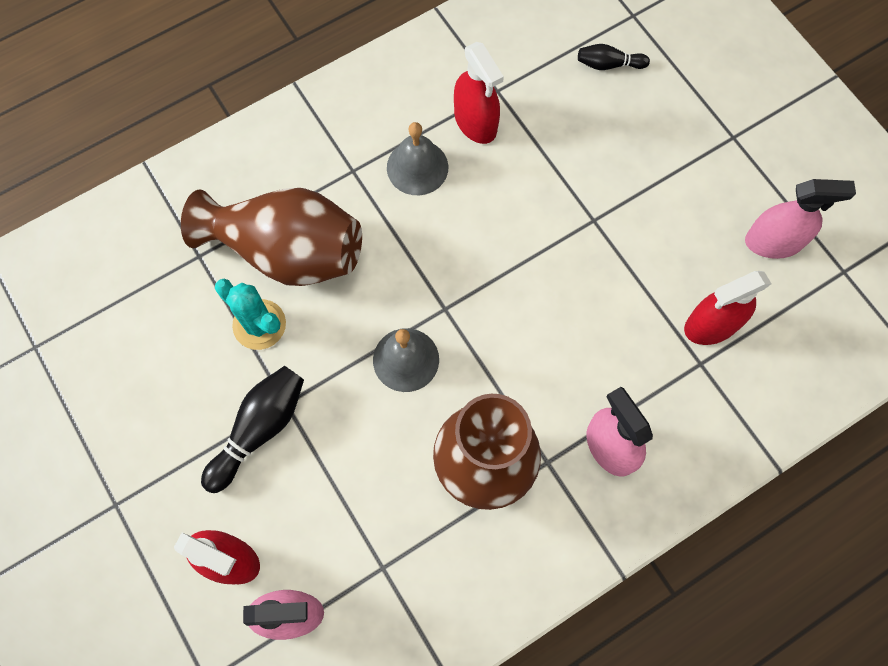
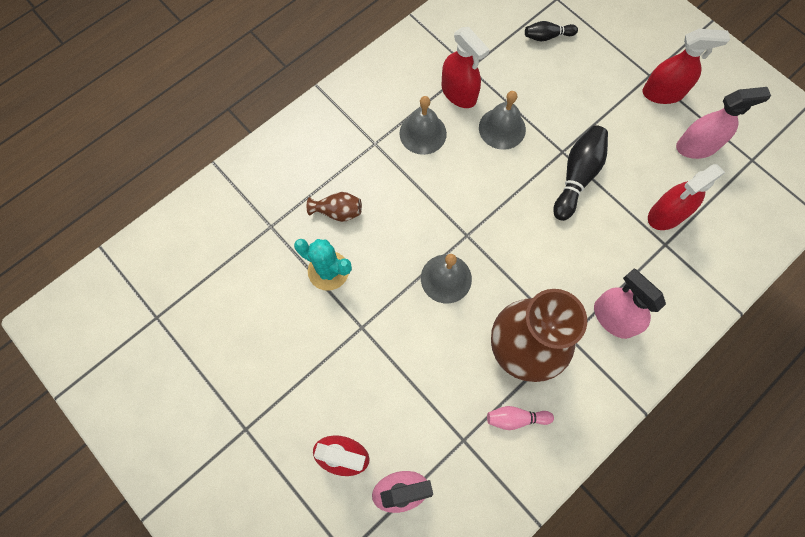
camera: 10 degrees left, 0 degrees up
brown vase [181,188,362,286] -> brown vase [307,192,362,222], size x0.40
black bowling pin [201,366,304,493] -> black bowling pin moved to [553,125,608,221]
none -> grey bell [479,91,526,150]
none -> pink bowling pin [487,406,554,430]
none -> red spray bottle [643,29,730,104]

